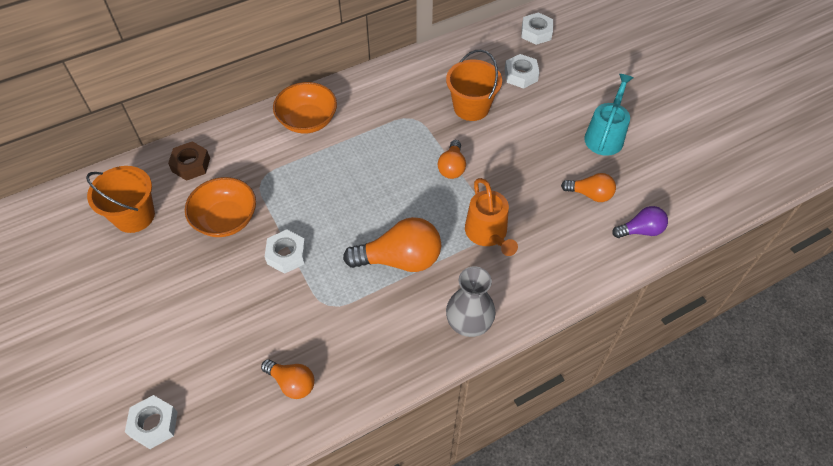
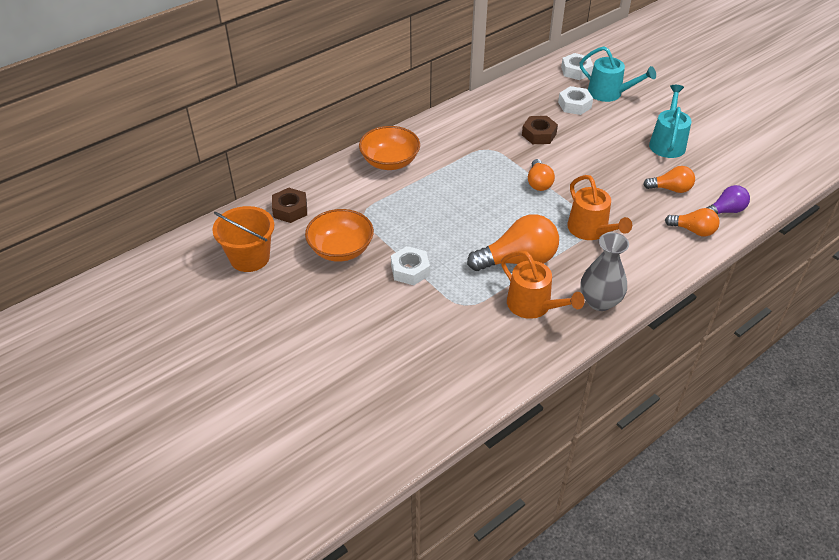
camera: 10 degrees left, 10 degrees down
white nut [125,395,178,449] -> none
orange light bulb [261,359,314,399] -> orange light bulb moved to [665,208,719,237]
orange bucket [446,50,502,121] -> brown nut [522,116,558,144]
none -> orange watering can [501,251,585,319]
none -> turquoise watering can [580,46,656,102]

